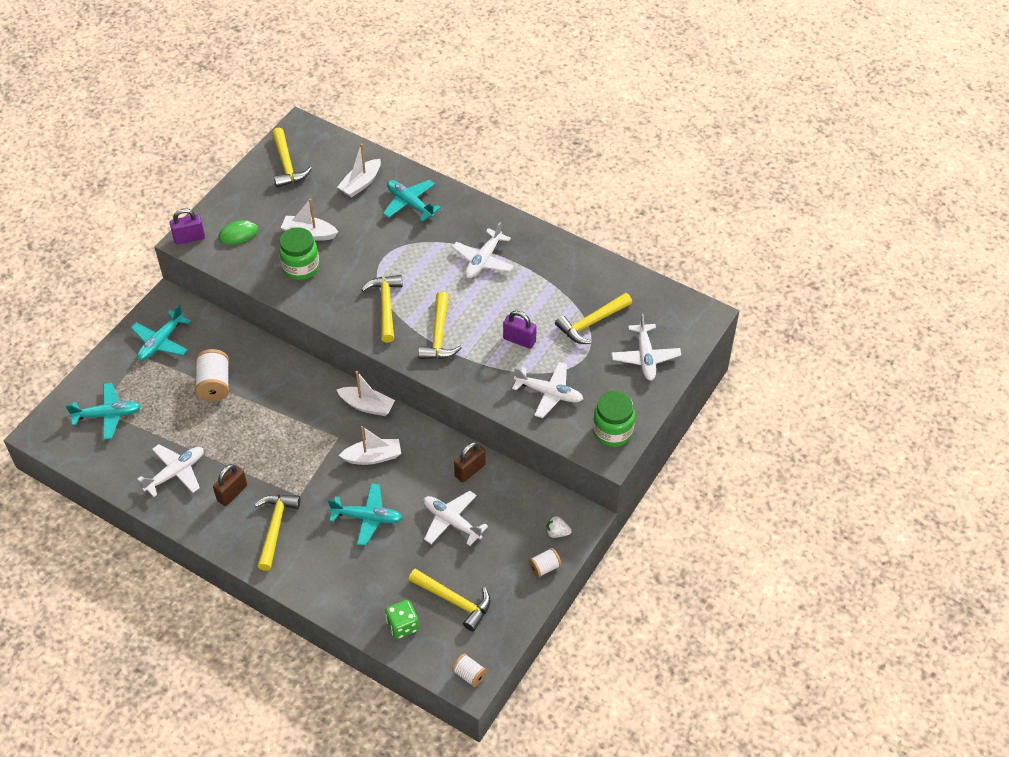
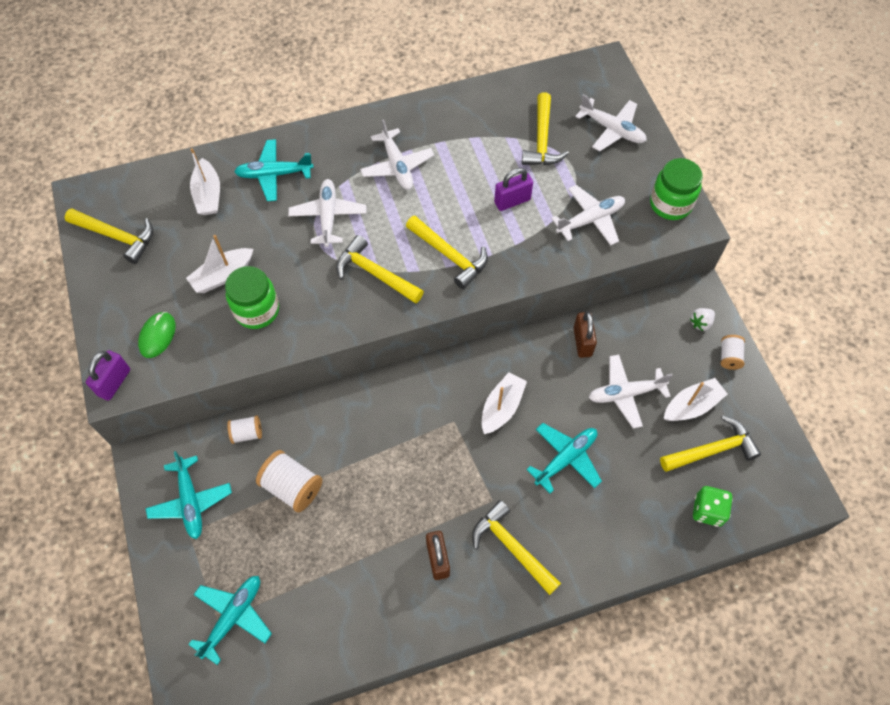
camera: 50 degrees left, 10 degrees up
white plane [137,444,204,497] -> white plane moved to [288,179,366,247]
white boat [337,371,395,416] -> white boat moved to [664,378,728,421]
white spool [452,653,487,687] -> white spool moved to [227,415,262,444]

